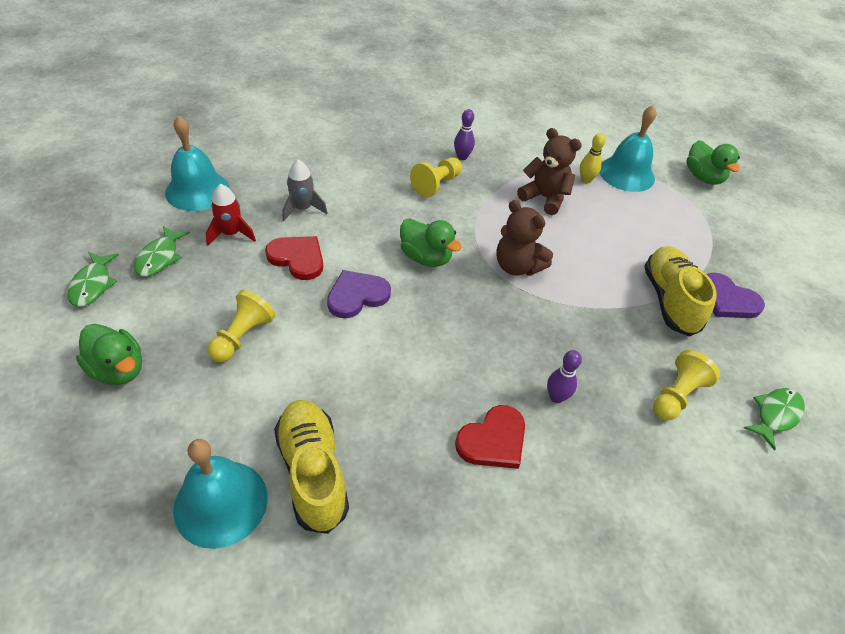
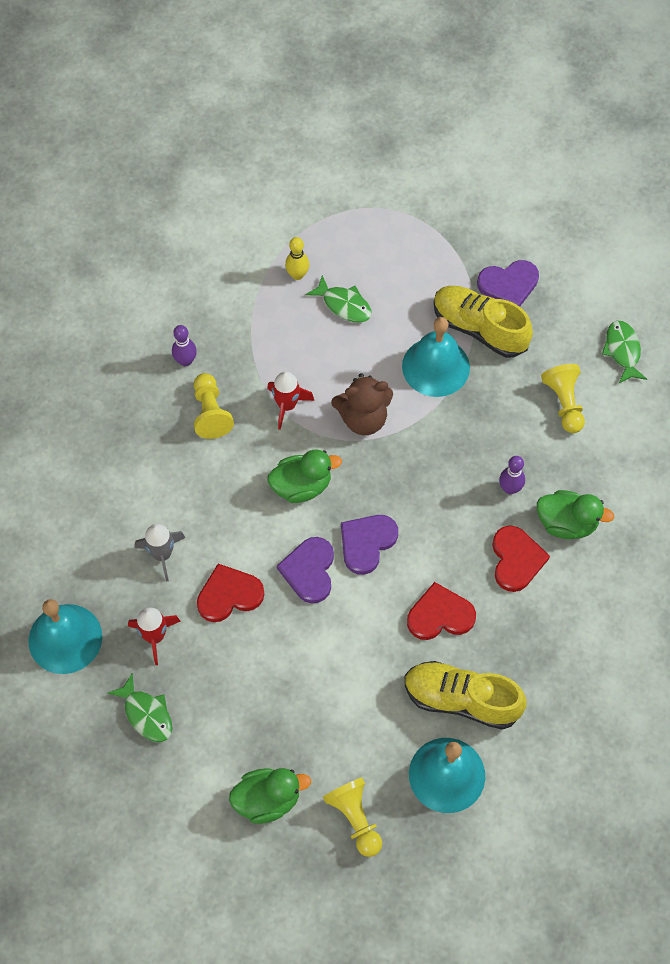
camera: 50 degrees left, 15 degrees up
green fish [68,252,119,307] -> green fish moved to [306,275,372,323]
yellow pawn [208,290,275,362] -> yellow pawn moved to [323,777,382,857]
brown teddy bear [517,128,582,215] -> none
turquoise bell [599,105,657,192] -> turquoise bell moved to [402,317,470,397]
green duck [686,140,740,185] -> green duck moved to [537,490,615,539]
none -> red rocket [267,371,314,430]
none -> purple heart [341,515,398,575]
none -> red heart [407,582,476,640]

